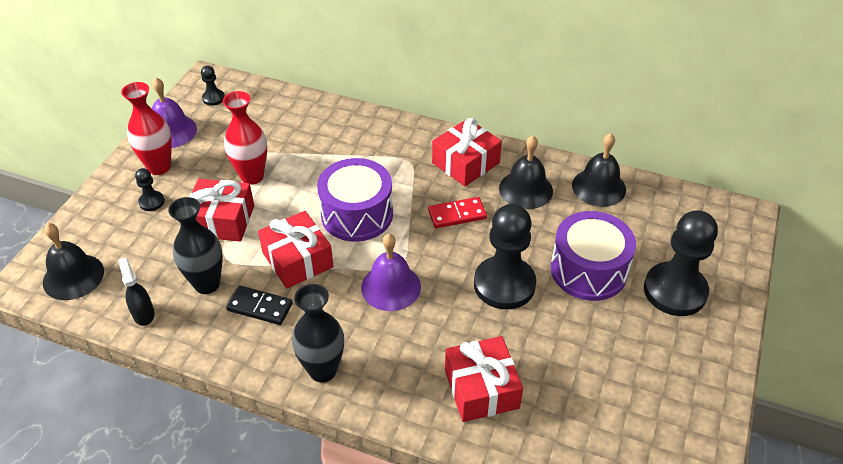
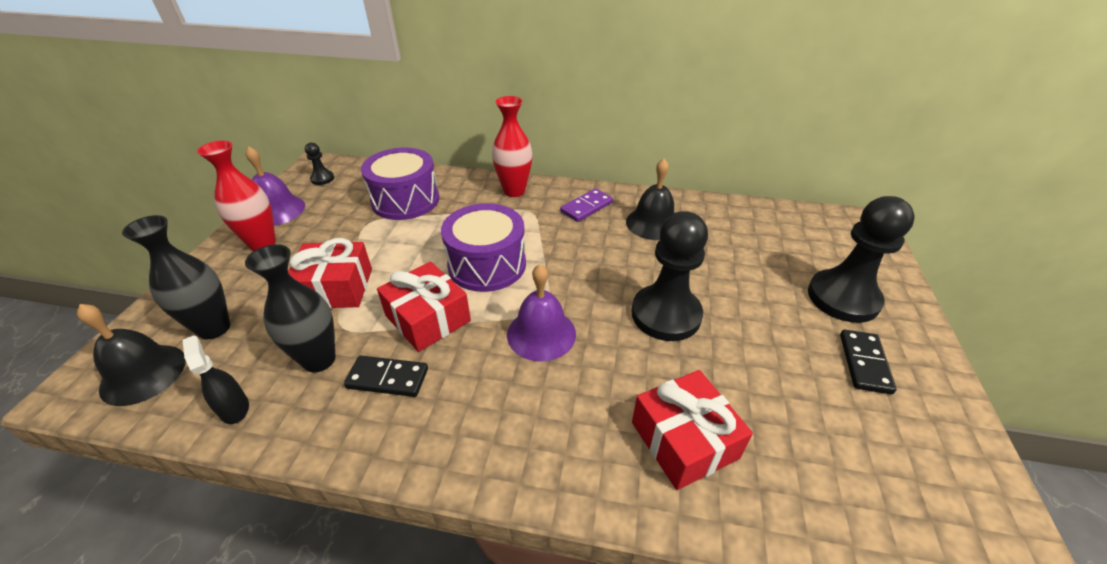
camera: 10 degrees left, 5 degrees down
black pawn [135,168,165,211] -> none
red vase [223,91,267,185] -> red vase moved to [492,96,532,197]
black vase [292,284,344,383] -> black vase moved to [122,215,230,339]
red domino [428,197,487,228] -> none
red gift [432,118,502,186] -> purple domino [560,188,613,222]
purple drum [551,211,636,301] -> purple drum moved to [361,148,439,220]
black bell [572,133,626,207] -> none
none -> black domino [840,330,897,394]

